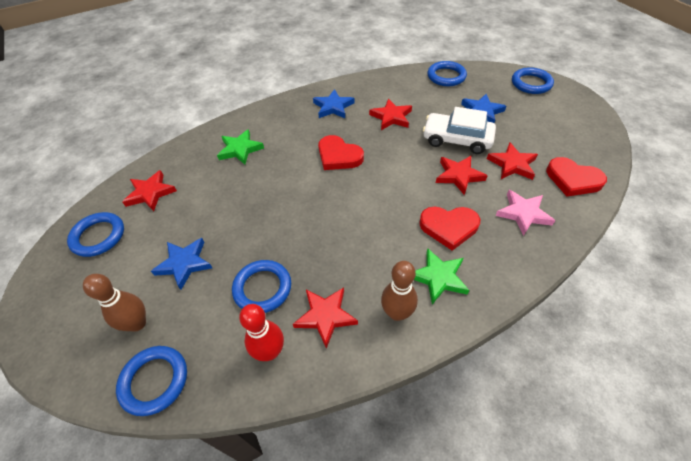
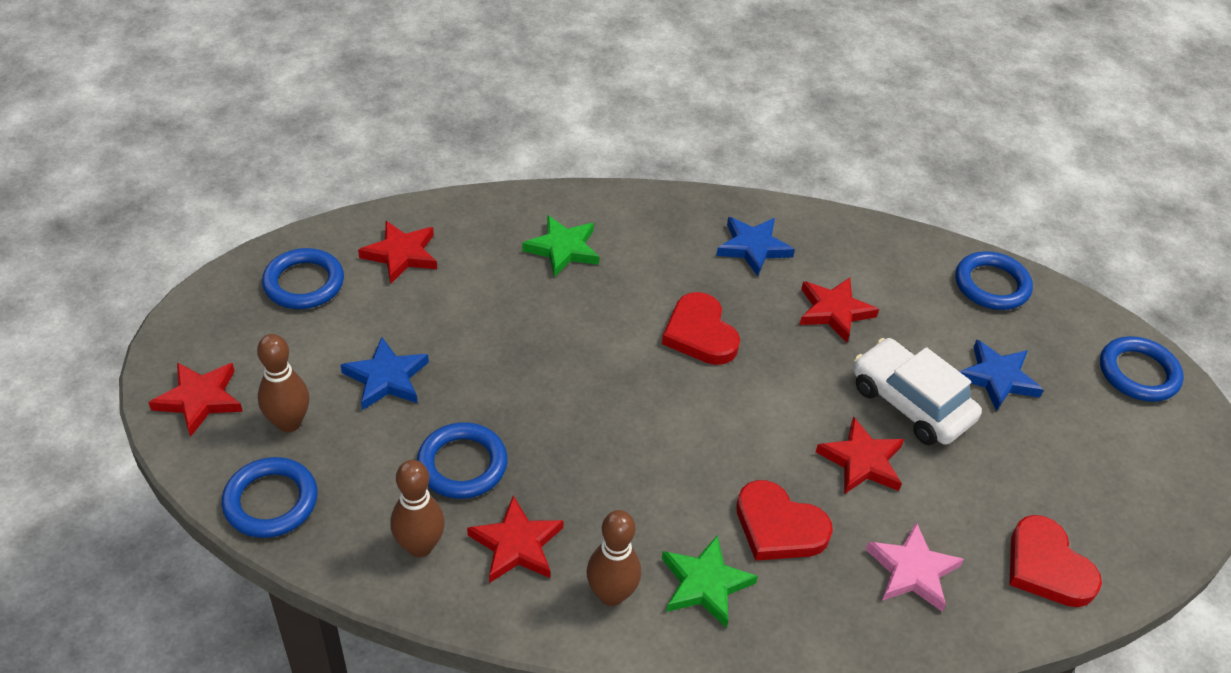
camera: 25 degrees right, 5 degrees down
red bowling pin [239,304,284,361] -> brown bowling pin [390,460,445,557]
red star [487,143,538,180] -> red star moved to [148,362,243,437]

